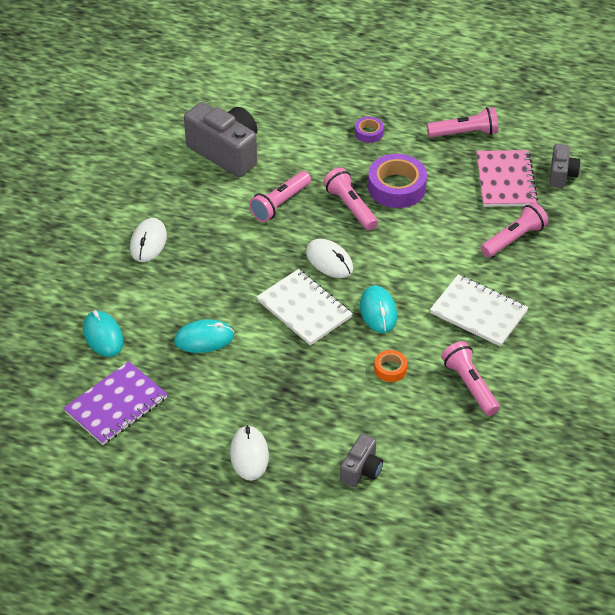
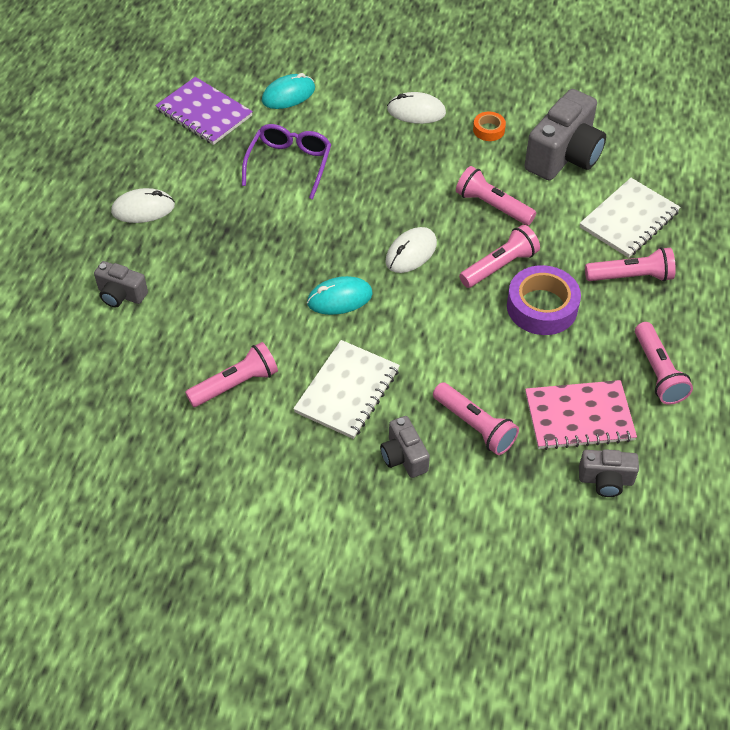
camera: 85 degrees right, 5 degrees up
turquoise mouse [174,319,234,353] -> purple glasses [242,124,332,199]
white notebook [256,269,353,346] -> white notebook moved to [580,178,680,258]
purple tape [355,117,384,143] -> pink flashlight [585,247,676,282]
orange tape [374,350,407,382] -> orange tape moved to [473,112,506,141]
none -> grey camera [380,416,430,478]

